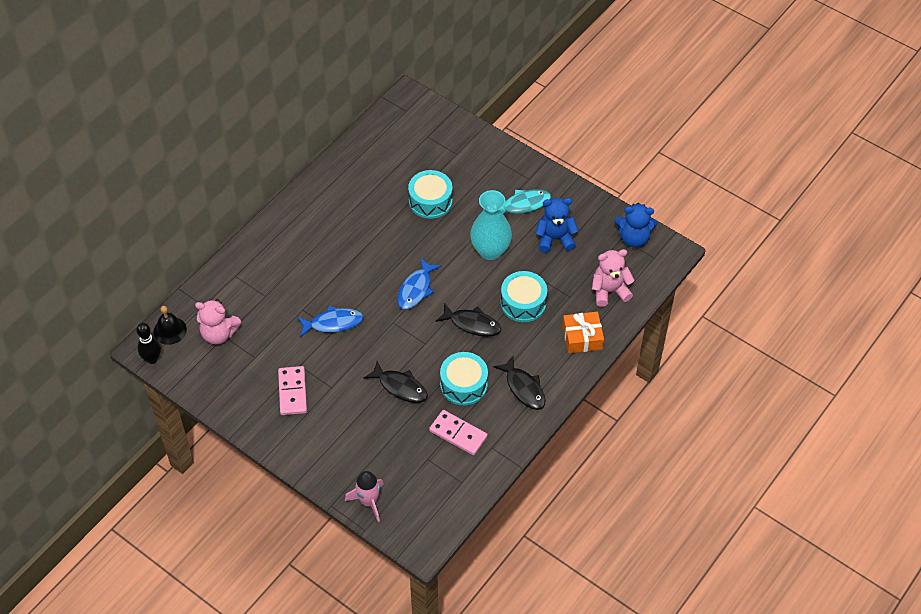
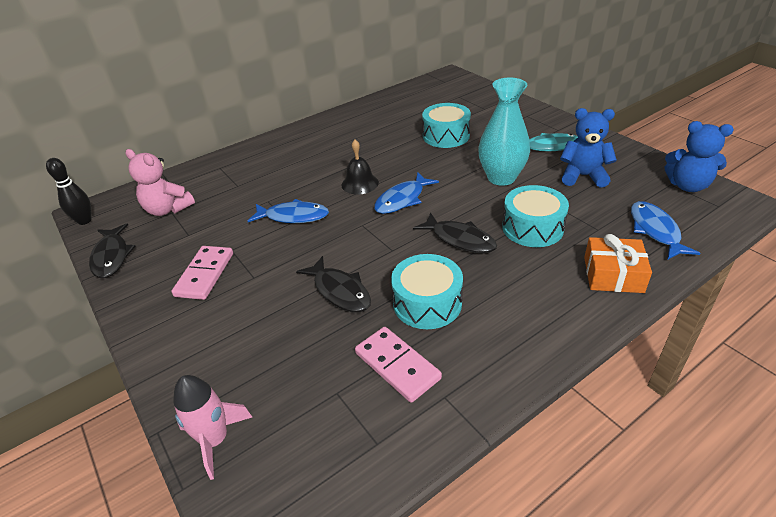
camera: 20 degrees right, 15 degrees down
black bell [153,306,187,345] -> black bell moved to [341,140,379,195]
black fish [493,355,545,410] -> black fish moved to [89,223,135,278]
pink teddy bear [592,249,635,307] -> blue fish [631,201,700,260]

